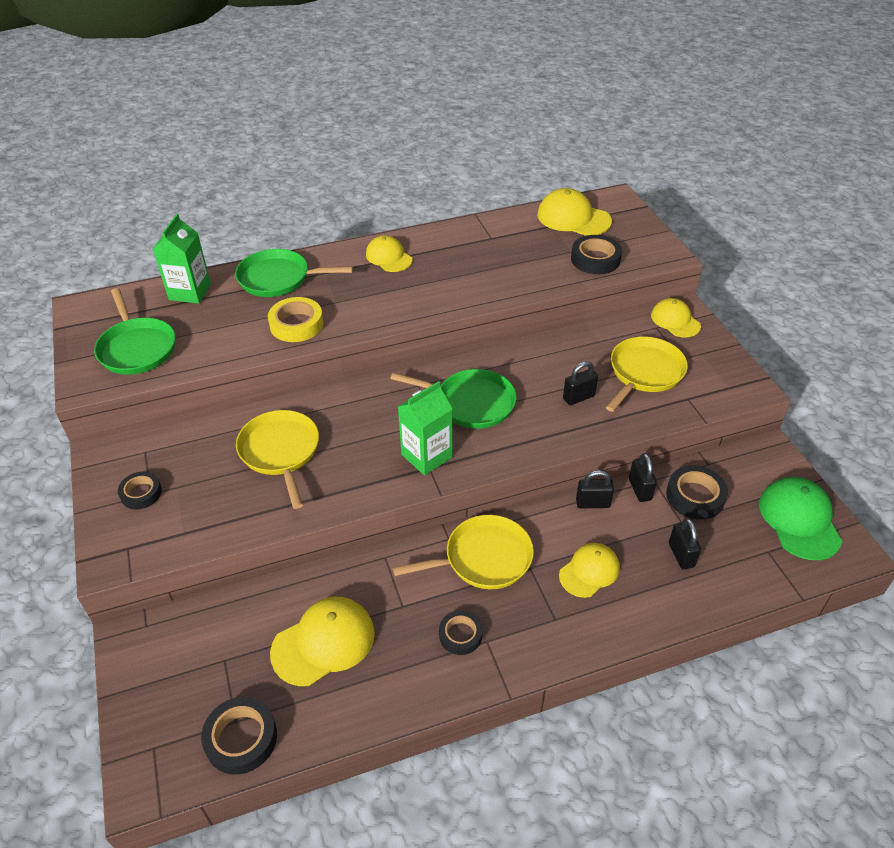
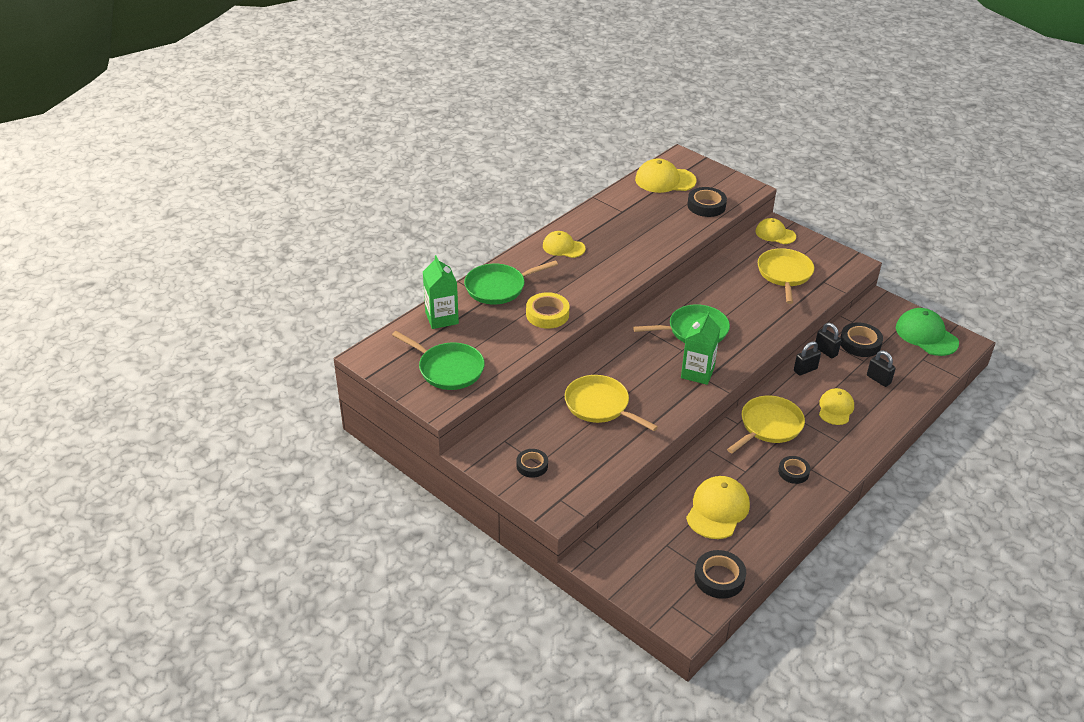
camera: 30 degrees left, 5 degrees down
black padlock [563,361,598,405] -> none

